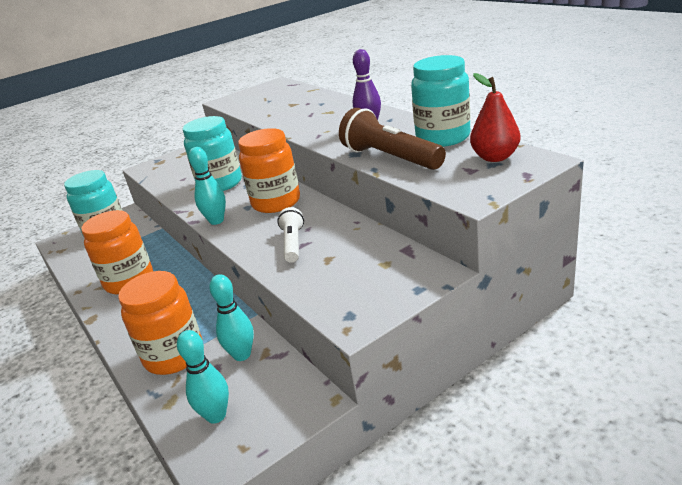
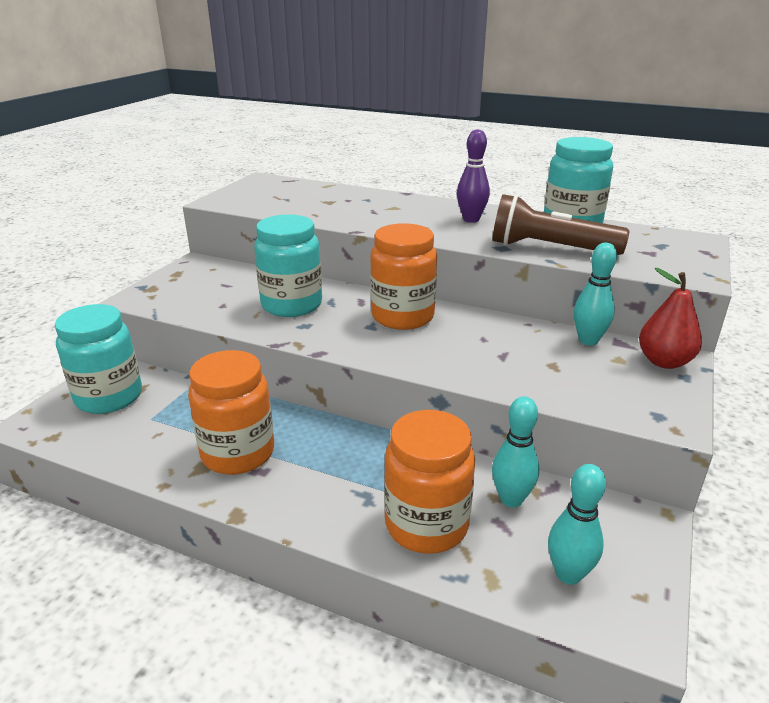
camera: 35 degrees left, 0 degrees up
turquoise bowling pin [188,147,226,225] -> turquoise bowling pin moved to [574,243,617,345]
white flashlight [277,207,304,263] -> none
red pear [470,73,521,162] -> red pear moved to [639,268,702,369]

